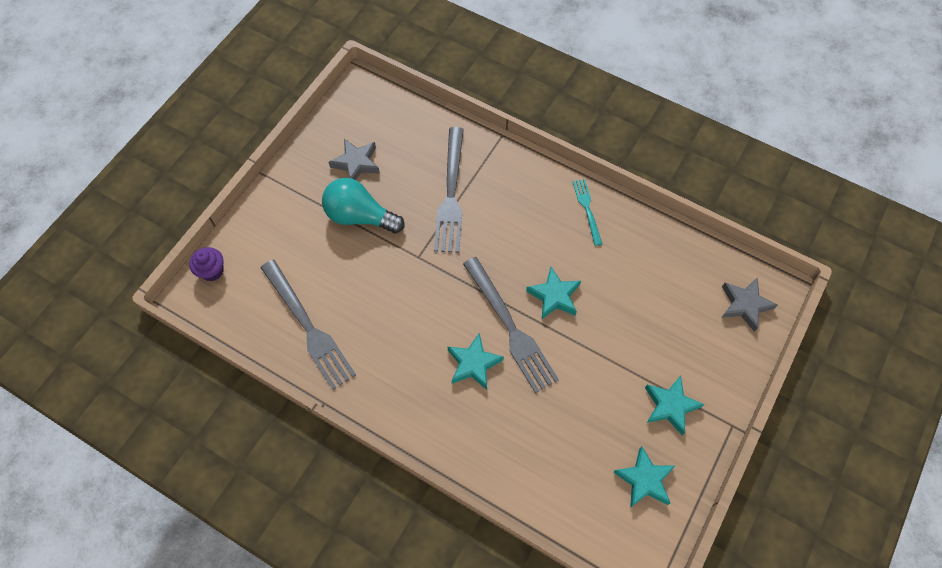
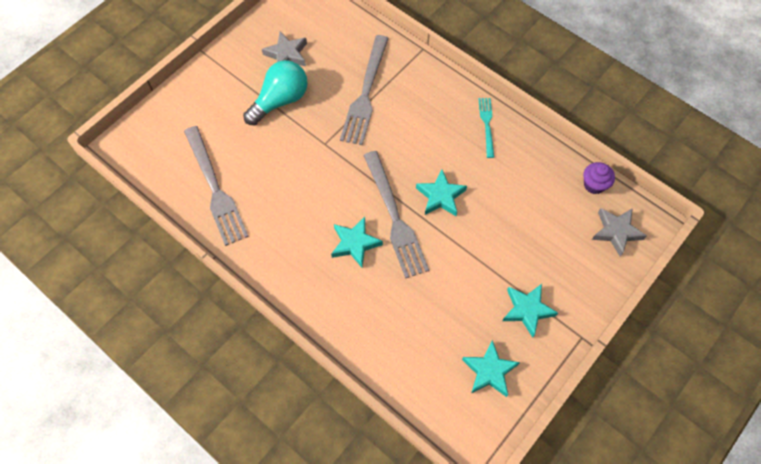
camera: 10 degrees right, 0 degrees up
purple cupcake [189,247,224,281] -> purple cupcake moved to [583,162,615,194]
turquoise light bulb [322,178,405,233] -> turquoise light bulb turned 105 degrees clockwise [243,60,308,125]

